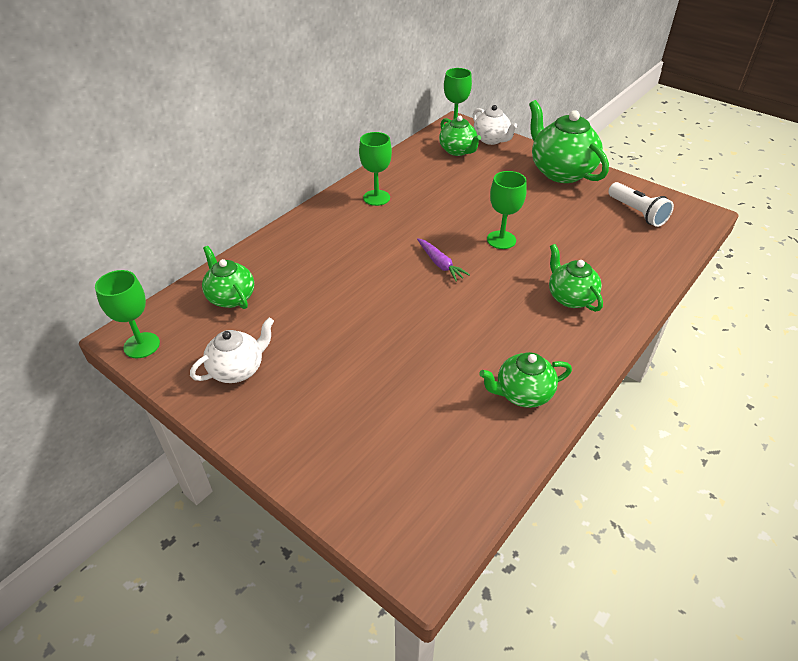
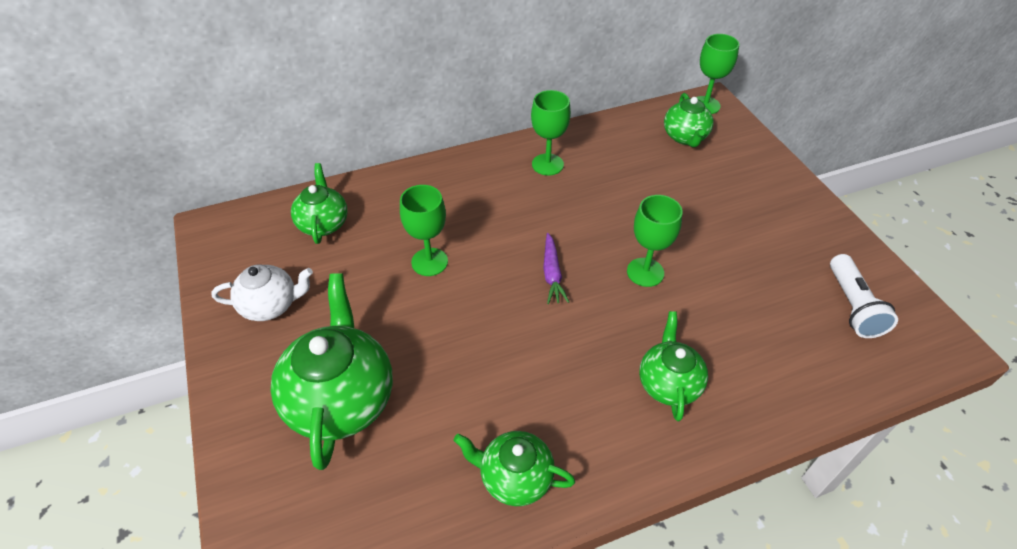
camera: 30 degrees right, 5 degrees up
green goblet [95,270,160,358] -> green goblet moved to [400,185,448,276]
white teapot [473,105,518,145] -> none
green teapot [529,100,609,183] -> green teapot moved to [271,273,393,470]

